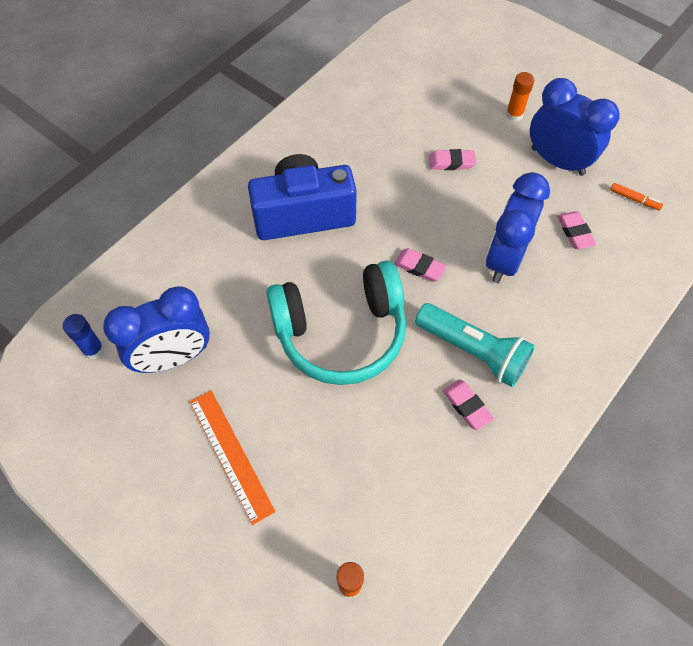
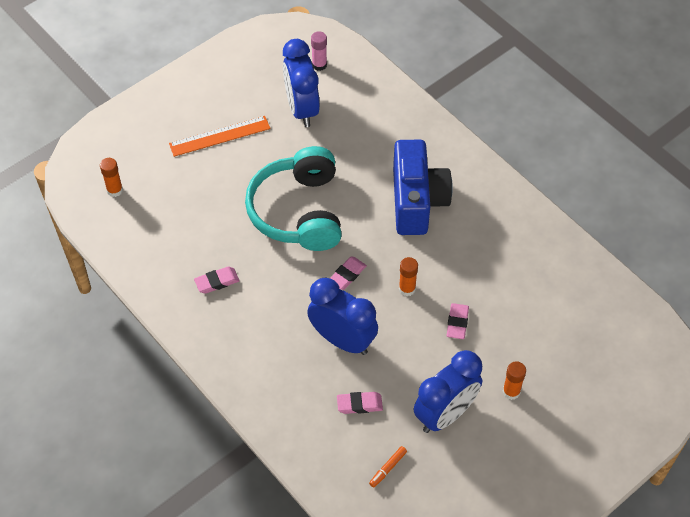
camera: 100 degrees right, 5 degrees down
blue glue stick [63,314,104,359] -> pink glue stick [311,31,327,71]
turquoise flashlight [415,303,535,387] -> none
none -> orange glue stick [399,257,418,296]

